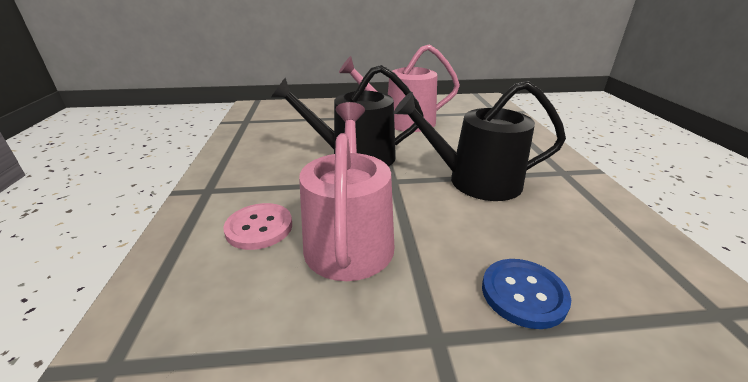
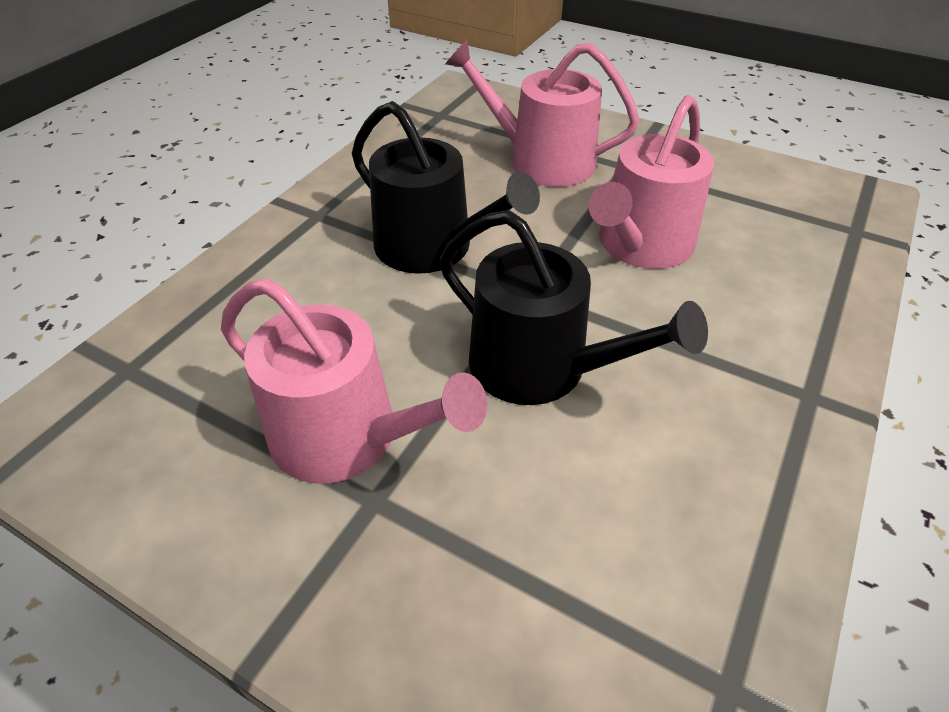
camera: 145 degrees left, 15 degrees up
pink button [223,203,292,250] -> none
blue button [482,259,571,329] -> pink watering can [445,40,640,187]

